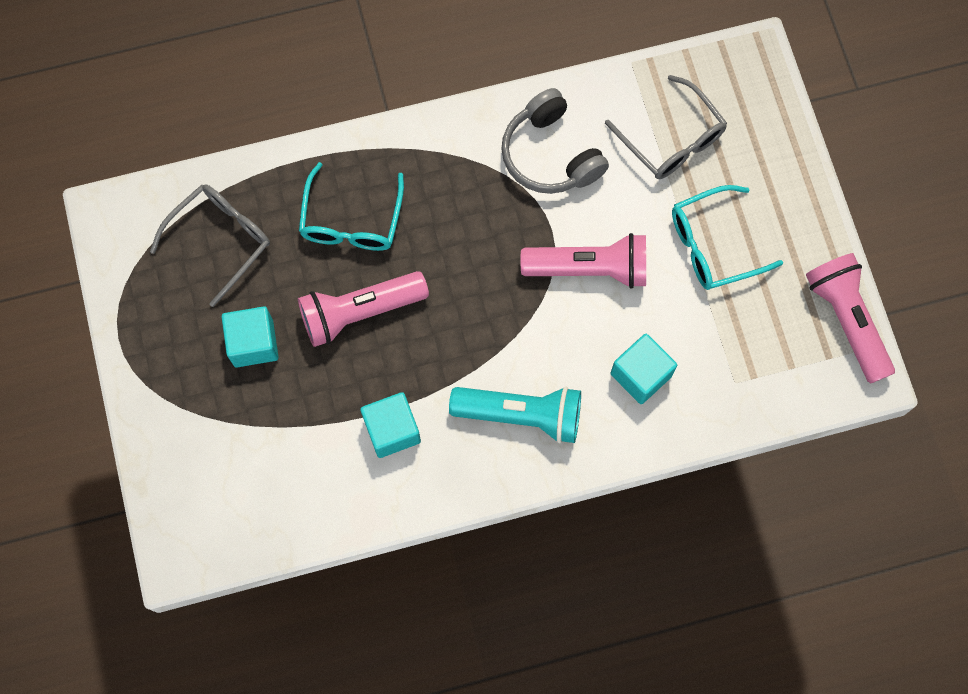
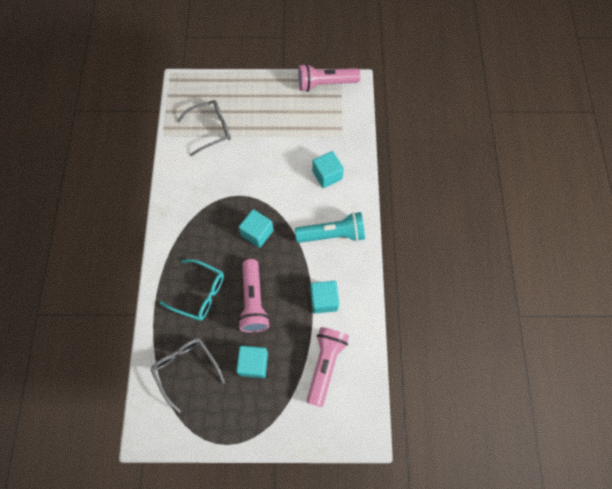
camera: 75 degrees left, 5 degrees down
turquoise flashlight [449,387,581,443] -> turquoise flashlight turned 60 degrees clockwise [295,212,365,243]
grey headphones [501,88,609,194] -> none
pink flashlight [521,233,646,289] -> pink flashlight moved to [307,327,349,407]
turquoise glasses [672,185,783,290] -> none
none -> turquoise cube [239,209,273,248]

